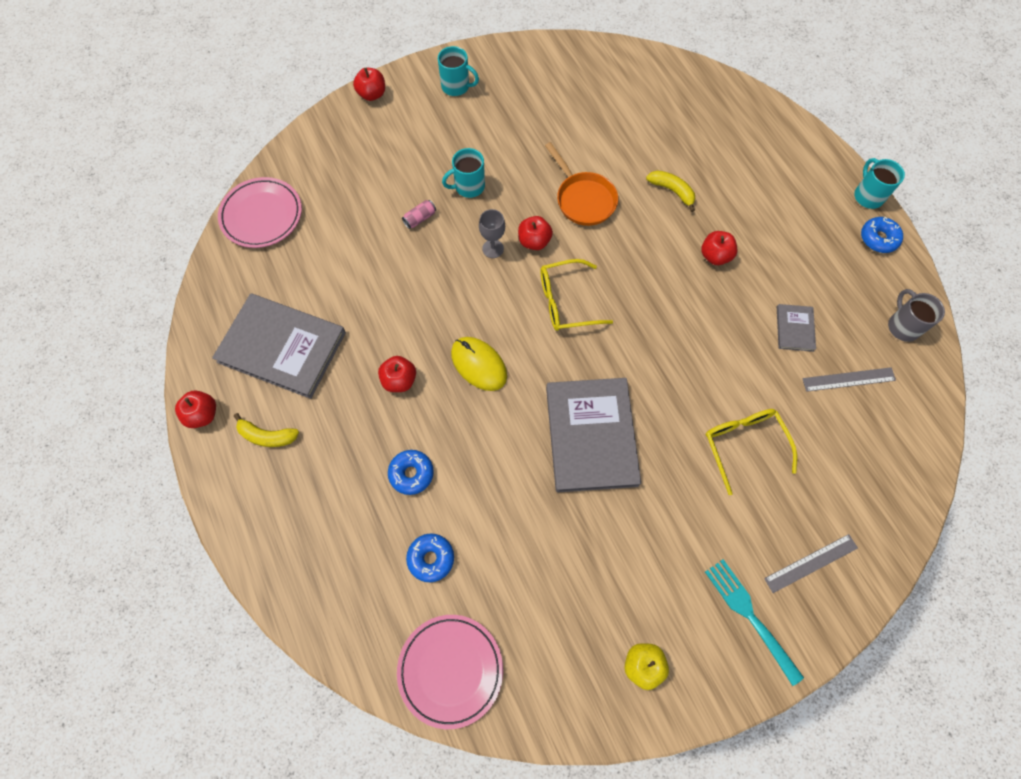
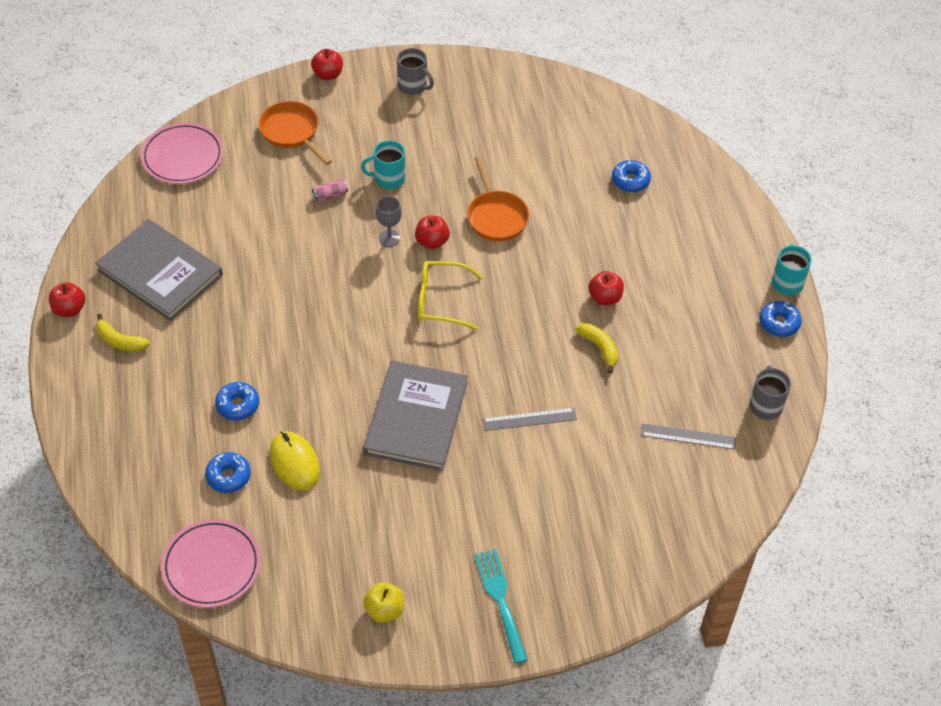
camera: 15 degrees right, 15 degrees down
red apple [378,356,416,392] -> none
turquoise mug [438,46,479,96] -> grey mug [397,48,434,95]
yellow mouse [451,337,507,391] -> yellow mouse moved to [270,431,320,491]
yellow banana [646,170,695,212] -> yellow banana moved to [575,323,619,374]
yellow glasses [705,409,797,495] -> none
grey ruler [764,534,858,593] -> grey ruler moved to [482,408,577,431]
grey book [777,304,816,352] -> none
none -> orange pan [259,101,332,165]
none -> blue donut [612,160,651,192]

